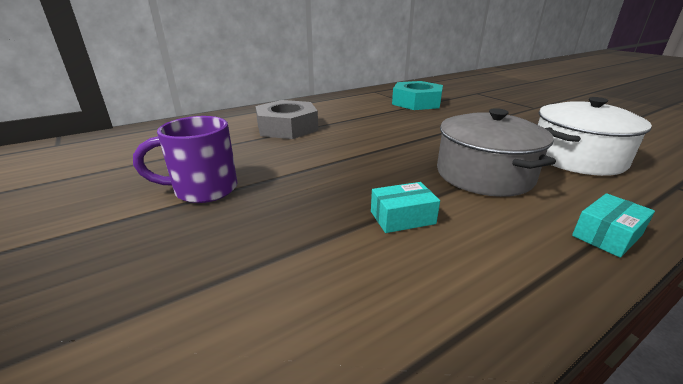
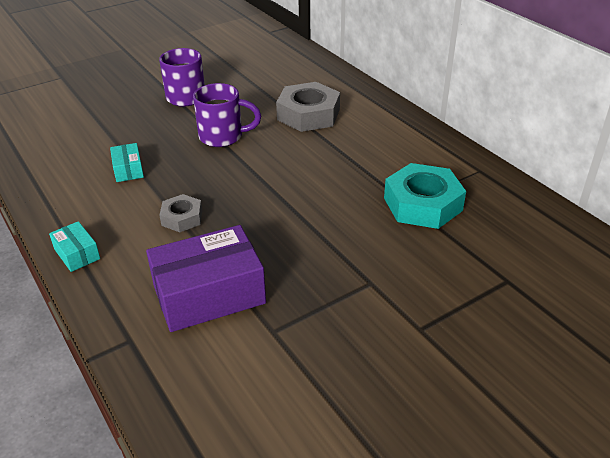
camera: 90 degrees right, 10 degrees up
grey pot [437,108,556,197] -> grey nut [160,194,202,232]
white pot [538,97,652,176] -> purple box [146,225,266,332]
none -> purple mug [193,83,261,147]

